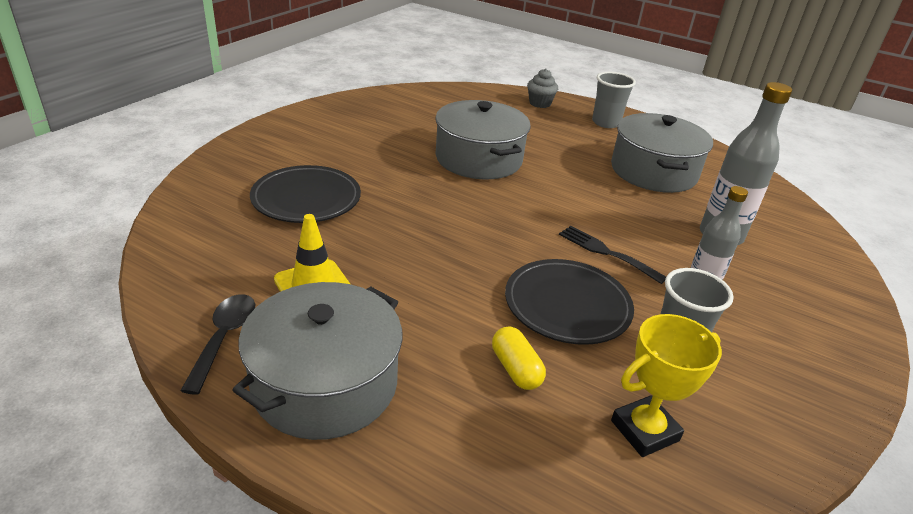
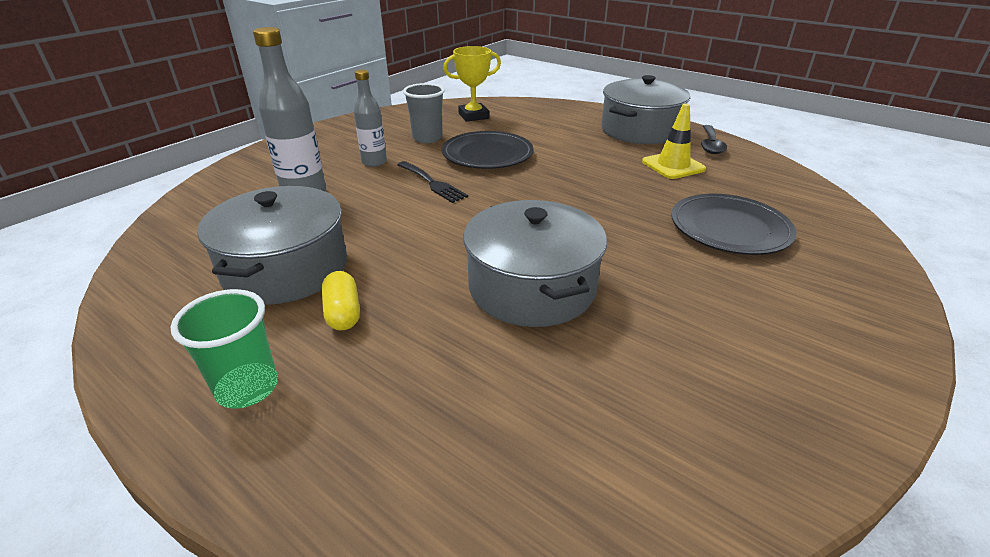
camera: 170 degrees left, 0 degrees up
yellow capsule [492,326,546,390] -> yellow capsule moved to [322,271,360,330]
grey cupcake [527,69,558,108] -> none
grey cup [592,72,636,128] -> green cup [171,289,278,409]

